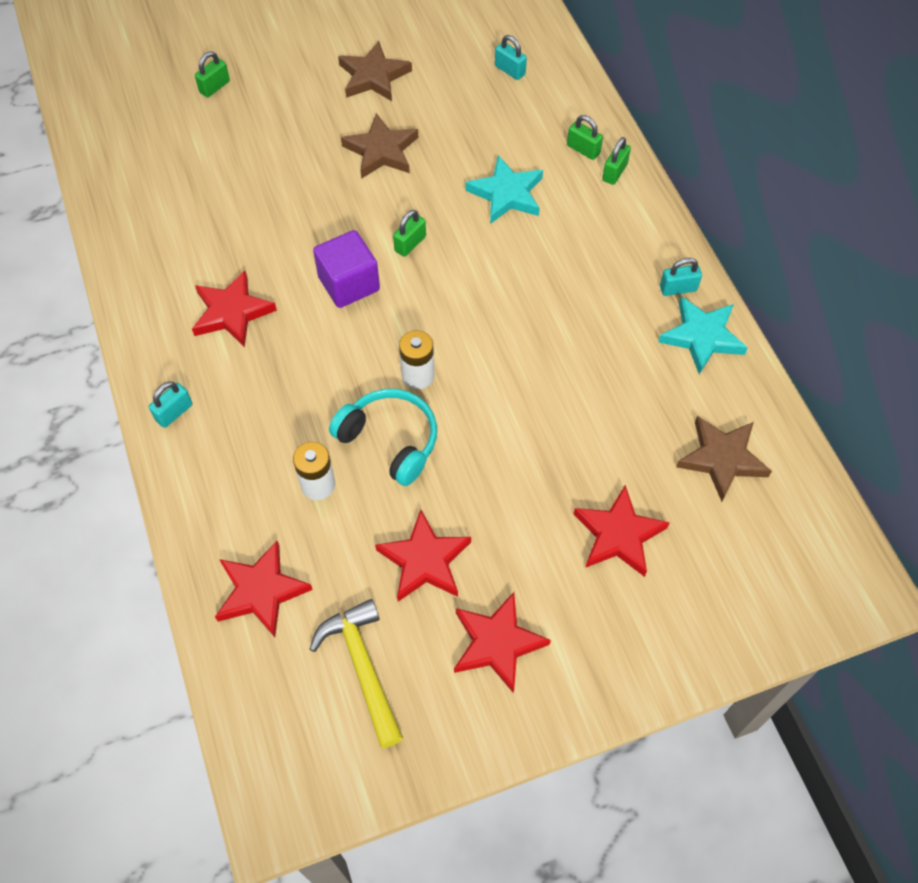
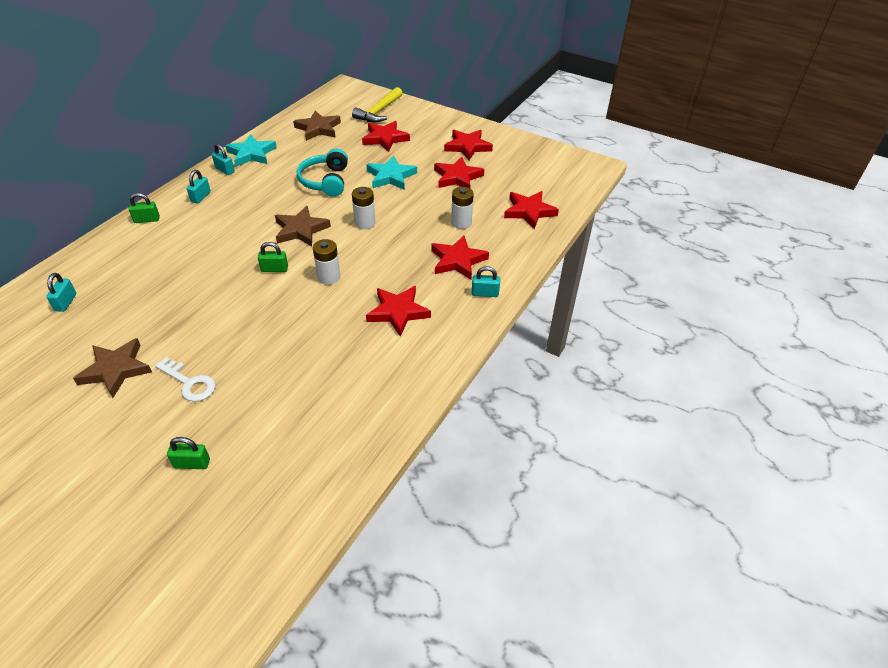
camera: 130 degrees left, 15 degrees down
yellow hammer [310,599,403,748] -> yellow hammer moved to [352,87,403,122]
purple cube [313,230,380,308] -> white battery [313,239,340,285]
turquoise headphones [329,389,437,486] -> turquoise headphones moved to [297,149,348,197]
brown star [341,113,418,179] -> brown star moved to [275,206,331,246]
turquoise star [465,155,543,224] -> turquoise star moved to [366,155,417,190]
green padlock [567,115,603,160] -> none
none -> white key [155,357,216,402]
none -> turquoise padlock [187,170,211,204]
none -> red star [431,236,489,280]

